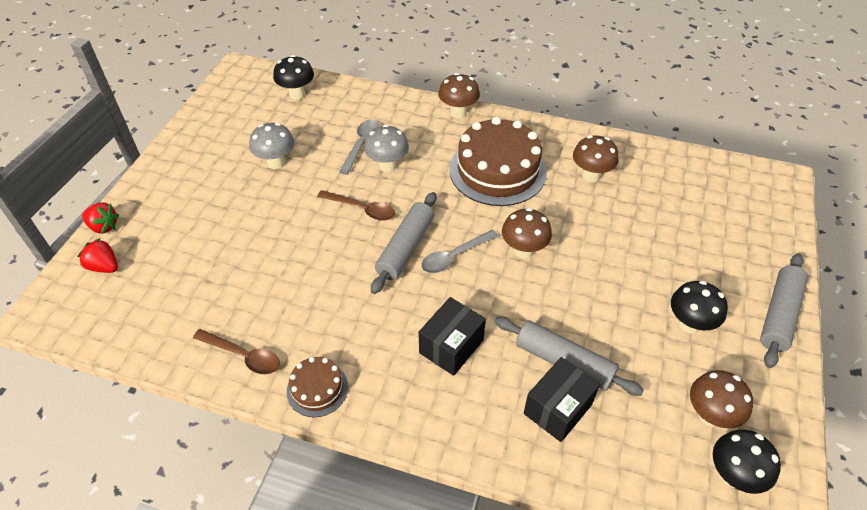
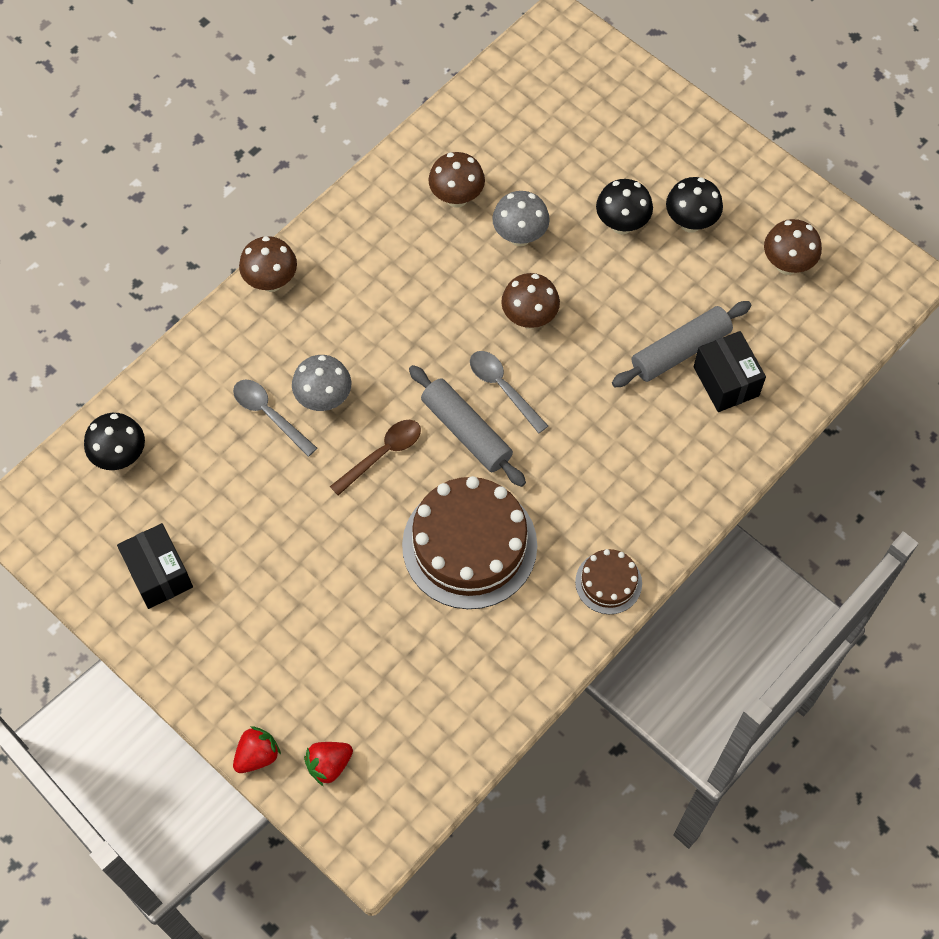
camera: 65 degrees left, 15 degrees up
brown spoon [193,329,280,374] -> none
grey mushroom [249,123,294,169] -> grey mushroom moved to [492,191,550,246]
black box [419,297,486,376] -> black box moved to [117,523,193,609]
grey spoon [422,230,498,273] -> grey spoon turned 150 degrees clockwise [470,351,548,434]
brown cake [449,117,547,206] -> brown cake moved to [402,476,537,609]
black mushroom [713,429,781,494] -> black mushroom moved to [596,179,653,234]
grey rolling pin [760,253,808,368] -> none

